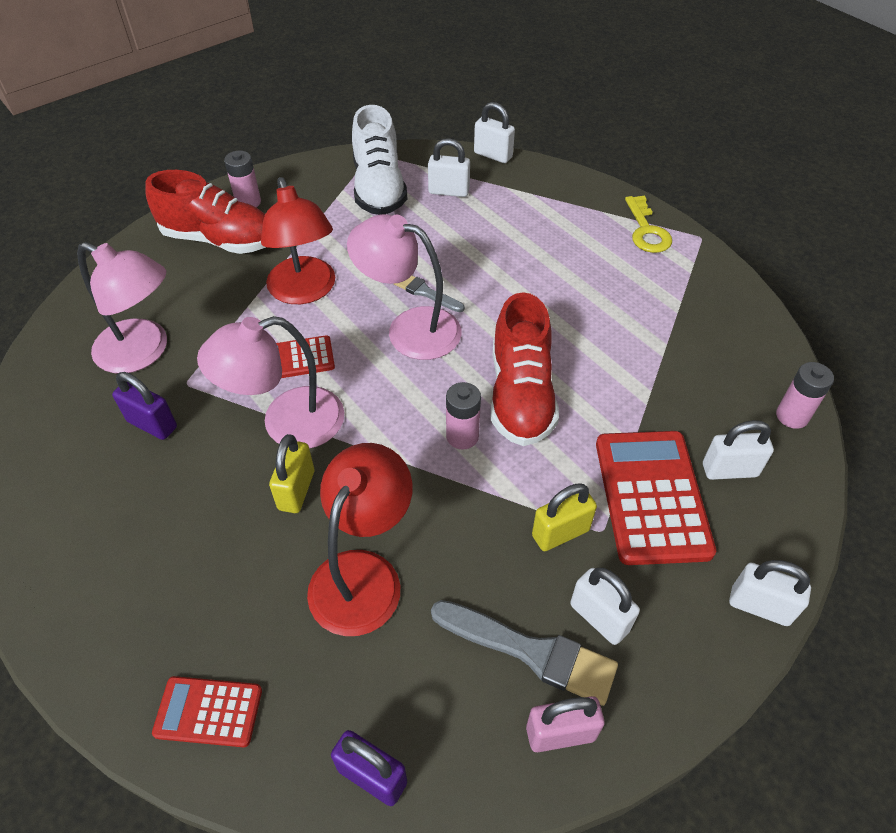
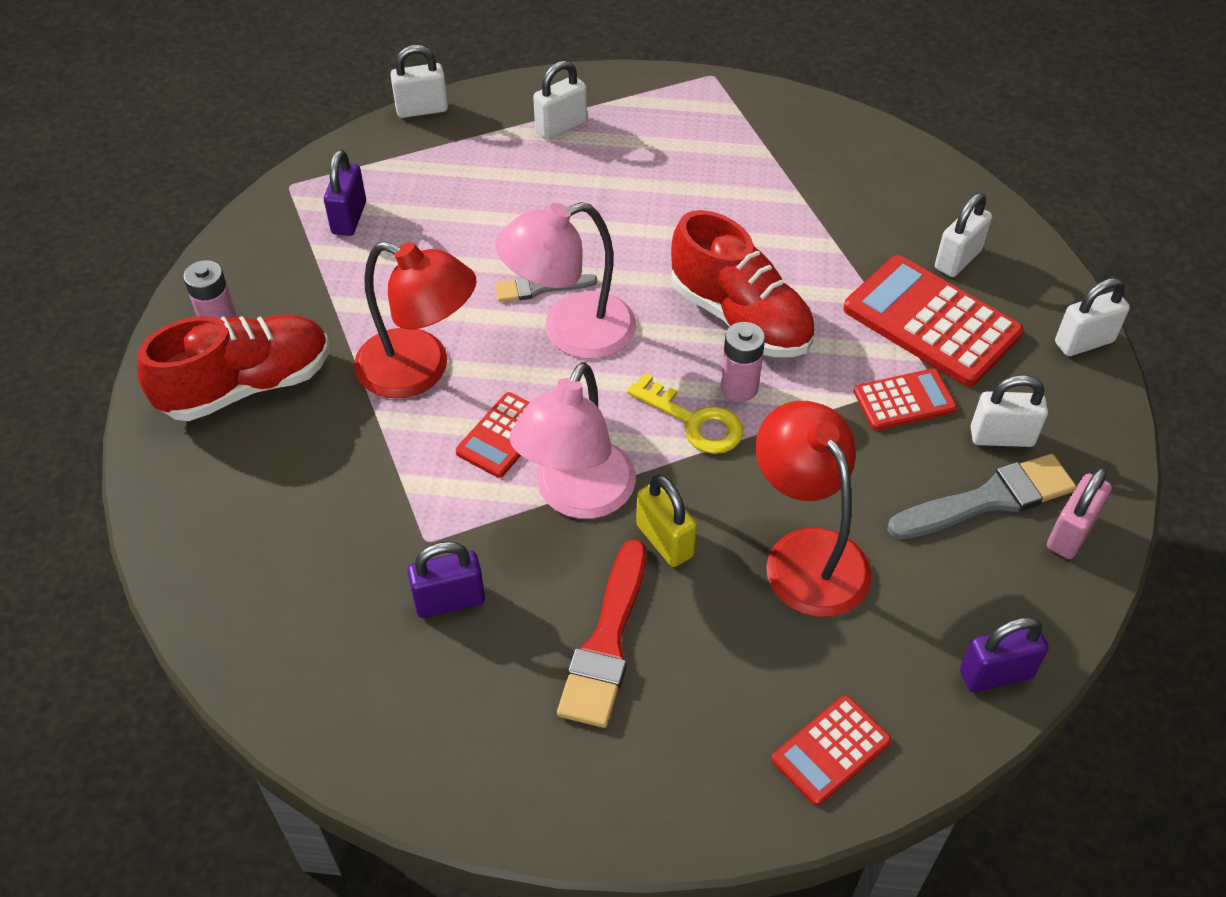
camera: 45 degrees left, 0 degrees up
pink lamp [77,242,167,373] -> none
white shoe [352,105,407,215] -> purple padlock [324,149,366,236]
white padlock [428,138,470,197] -> white padlock moved to [533,61,587,140]
yellow padlock [532,484,597,551] -> red calculator [854,369,957,430]
yellow key [625,196,672,253] -> yellow key moved to [627,373,743,454]
pink battery [776,362,834,429] -> none
none -> red brush [557,539,646,728]

